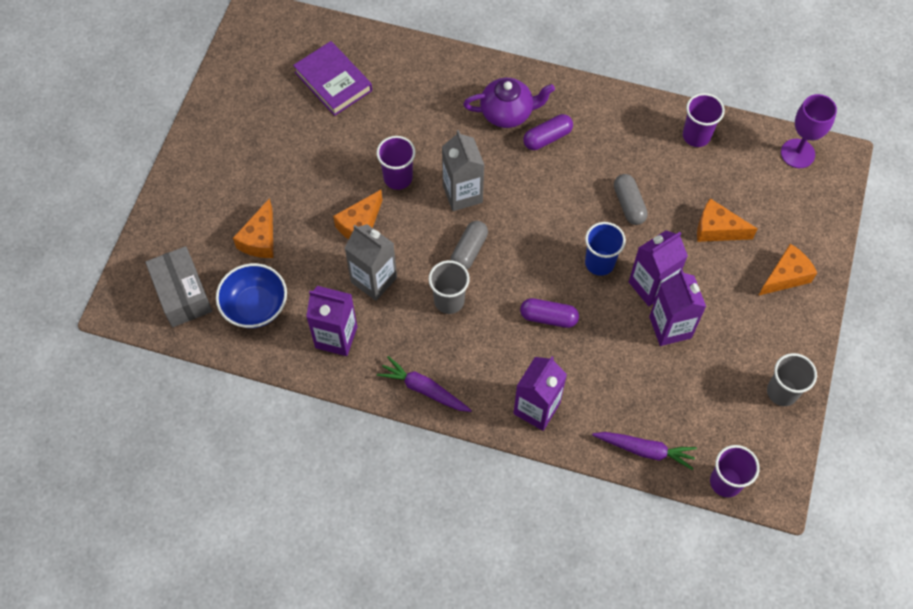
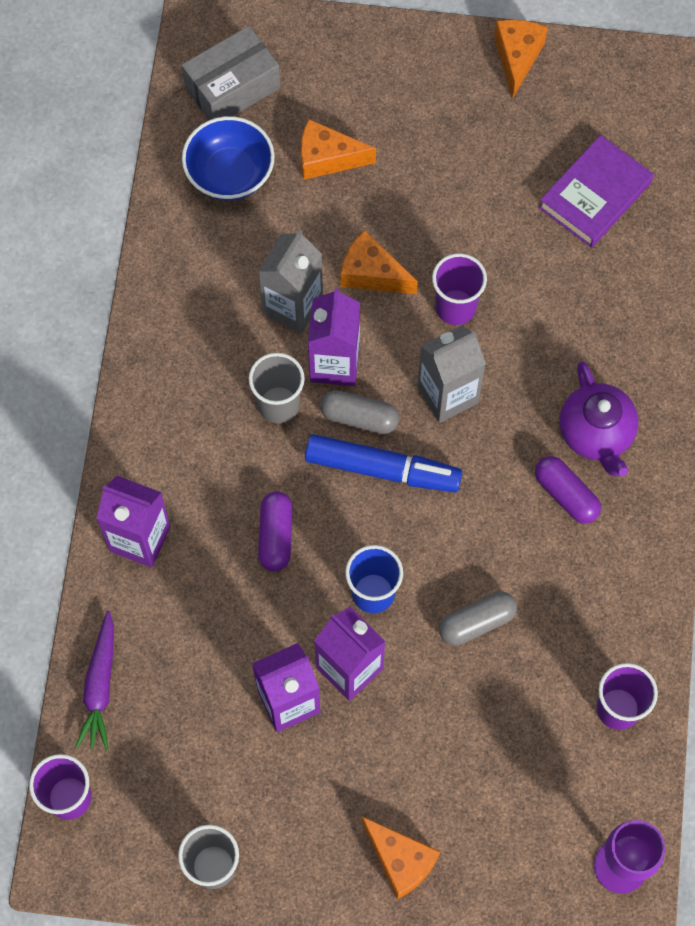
camera: 80 degrees right, 5 degrees up
purple carton [306,286,357,356] -> purple carton moved to [308,288,360,386]
purple carrot [377,356,472,412] -> none
orange cheese [697,198,758,242] -> orange cheese moved to [494,20,548,99]
none -> blue marker [305,434,462,492]

